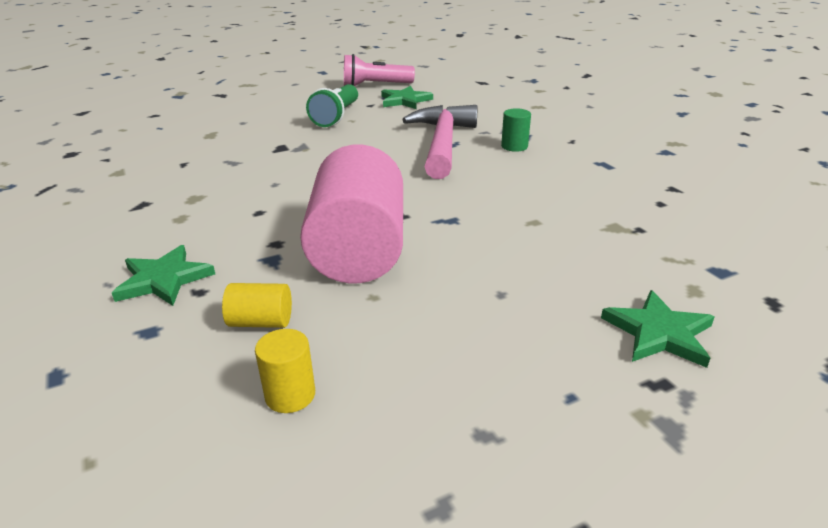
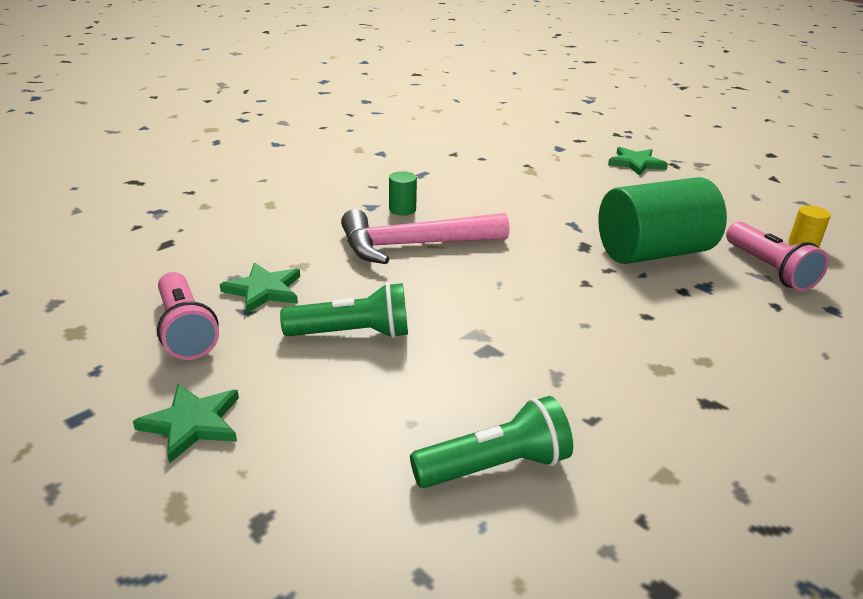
camera: 110 degrees left, 0 degrees up
green star [112,245,215,306] -> green star moved to [133,384,239,464]
yellow cylinder [222,283,292,328] -> pink flashlight [726,222,829,291]
pink cylinder [300,144,403,283] -> green cylinder [598,177,727,264]
none -> green flashlight [410,396,573,488]

